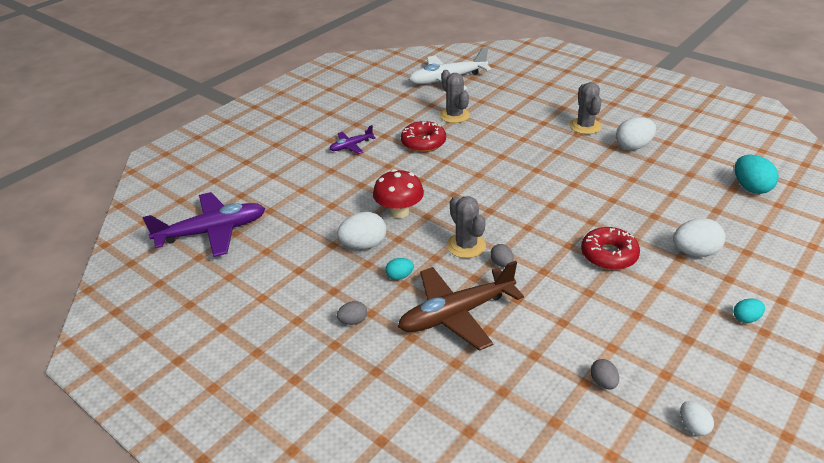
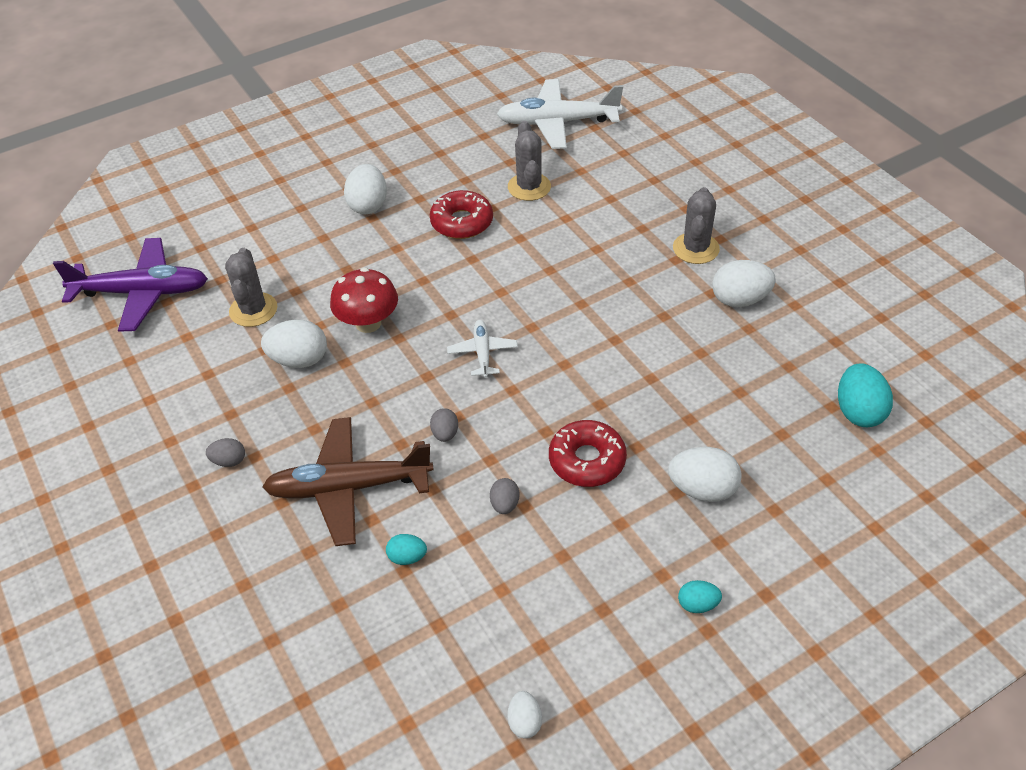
camera: 20 degrees right, 10 degrees up
purple plane [329,125,376,154] -> white egg [344,164,387,214]
turquoise egg [385,258,414,280] -> turquoise egg moved to [386,534,427,565]
grey cactus [447,196,486,258] -> grey cactus moved to [225,248,277,327]
grey egg [591,359,619,389] -> grey egg moved to [490,478,519,514]
none -> white plane [447,320,518,378]

